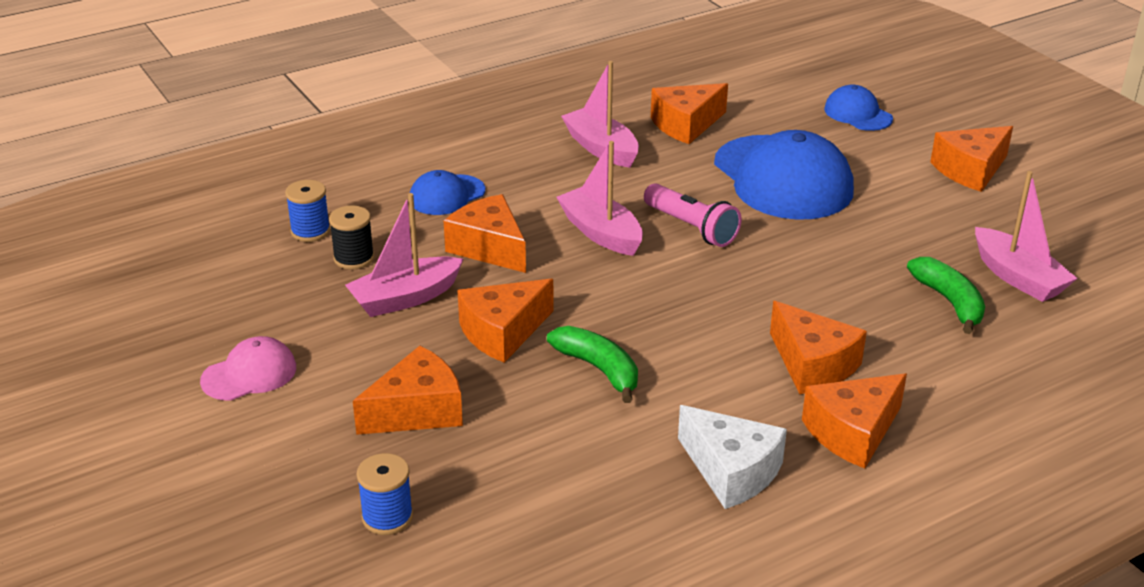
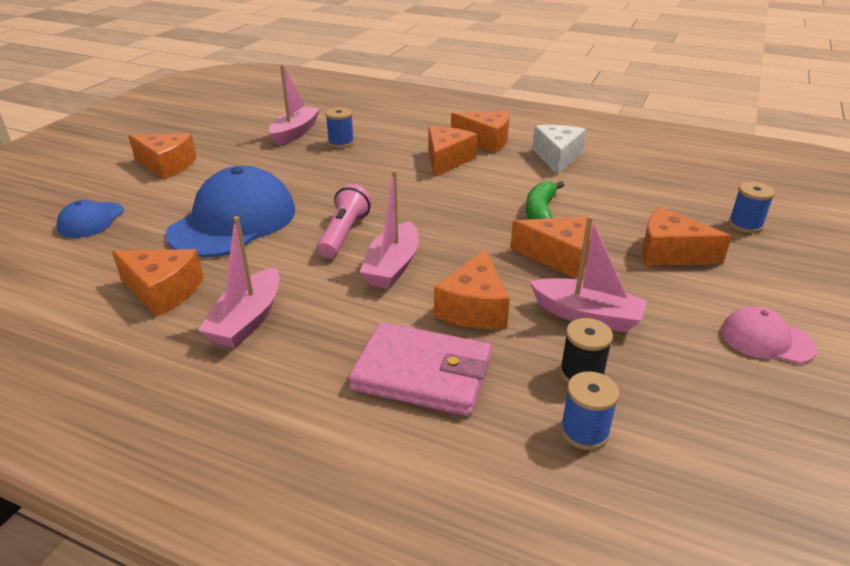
camera: 125 degrees left, 0 degrees up
blue cap [410,170,485,215] -> pink wallet [349,322,492,416]
green banana [907,257,985,334] -> blue spool [325,107,354,148]

